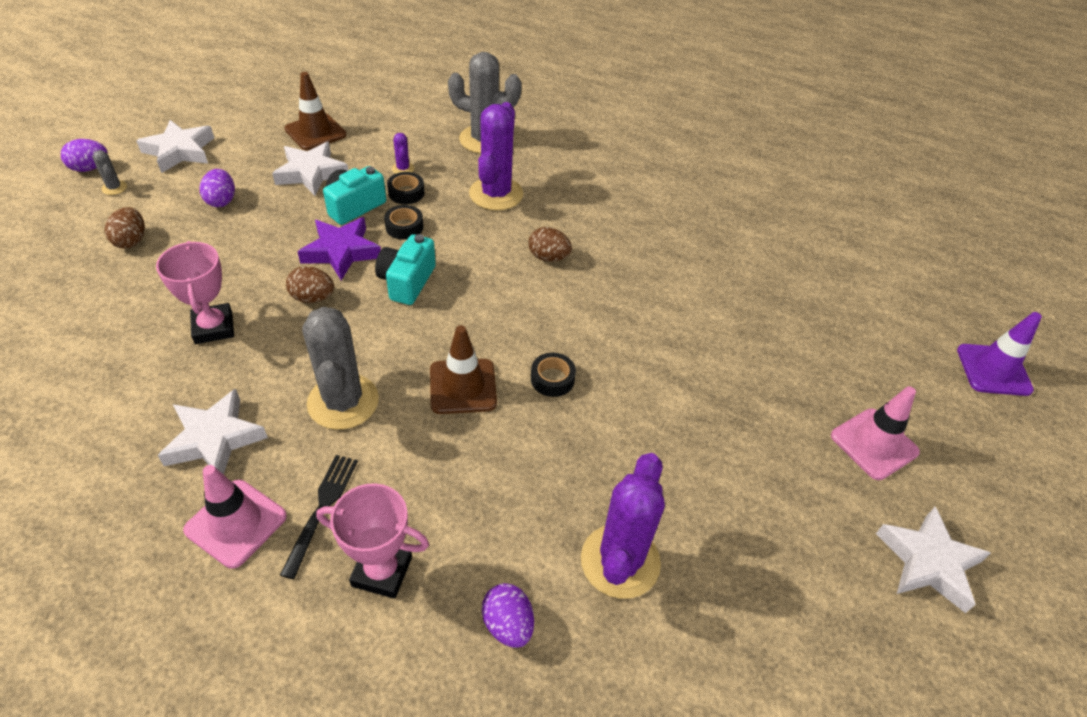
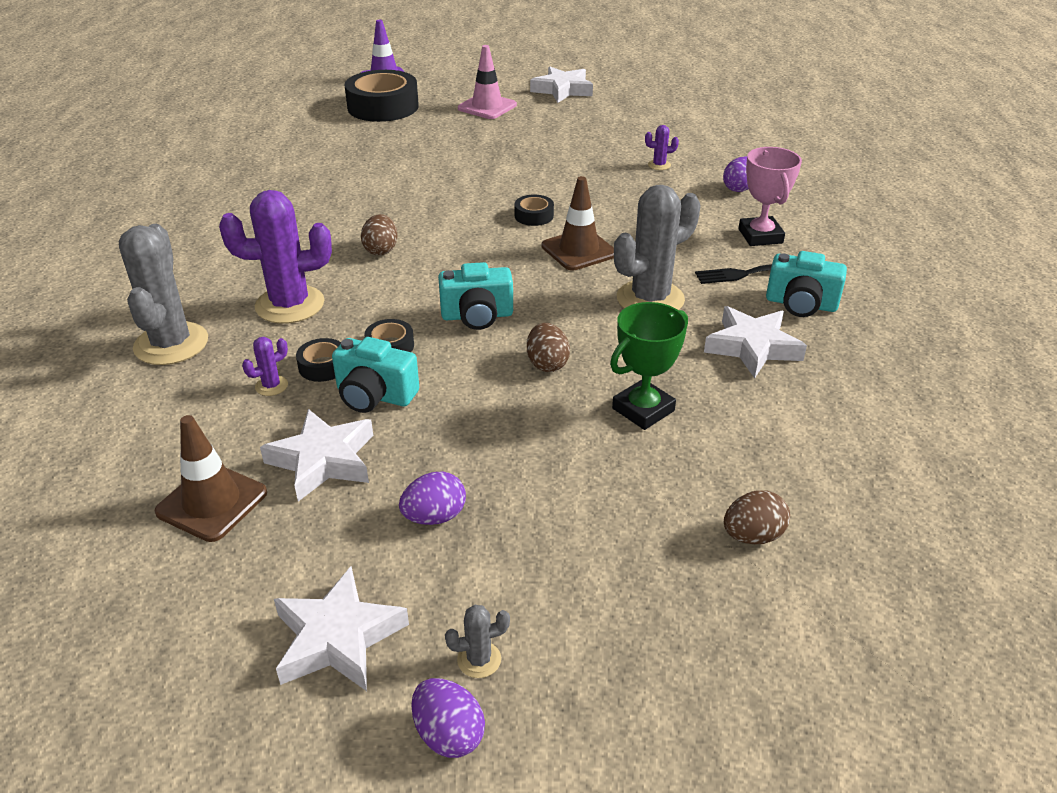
camera: 110 degrees left, 10 degrees down
grey cactus [93,150,127,195] -> grey cactus turned 45 degrees clockwise [445,605,510,678]
brown egg [105,207,145,249] -> brown egg moved to [724,491,790,544]
pink trophy [156,241,234,344] -> green trophy [610,302,688,430]
pink traffic cone [183,465,287,569] -> turquoise camera [766,251,847,317]
purple star [298,217,381,281] -> none
purple cactus [581,453,665,599] -> purple cactus [645,125,679,170], size x0.42
none -> black tape [344,70,419,122]

